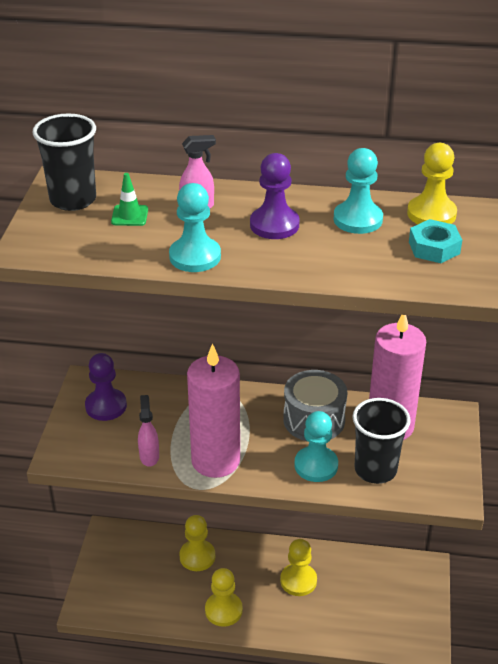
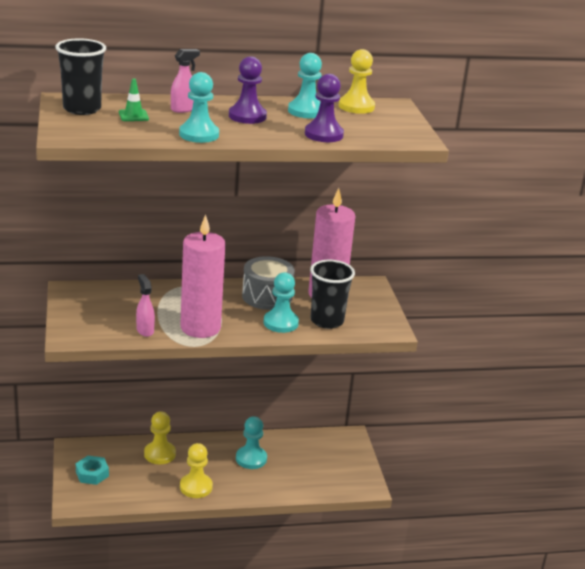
camera: 20 degrees left, 10 degrees down
purple pawn [85,353,127,421] -> purple pawn moved to [305,74,344,142]
yellow pawn [280,539,317,596] -> turquoise pawn [236,416,267,469]
turquoise nut [409,219,462,263] -> turquoise nut moved to [76,456,109,485]

